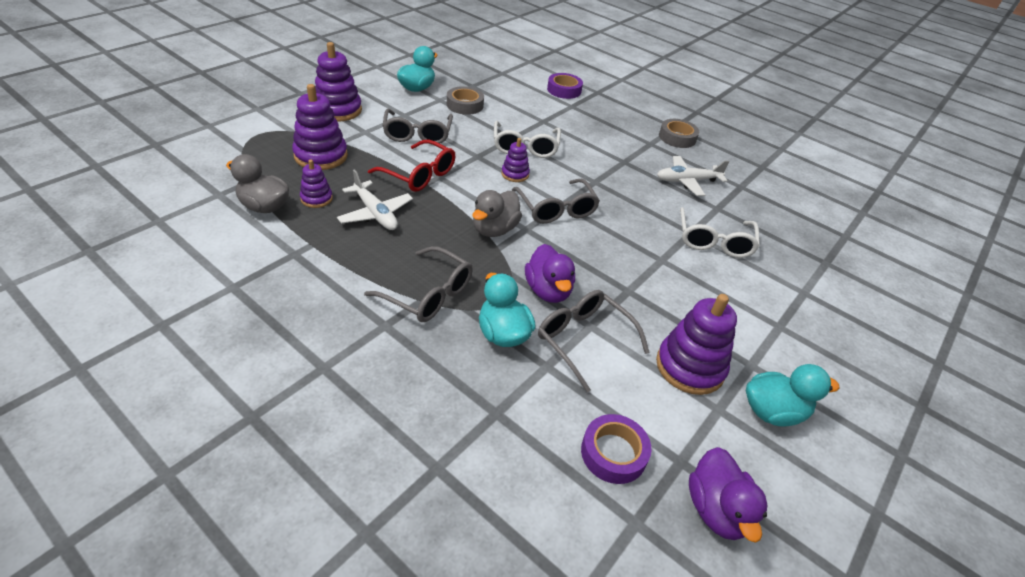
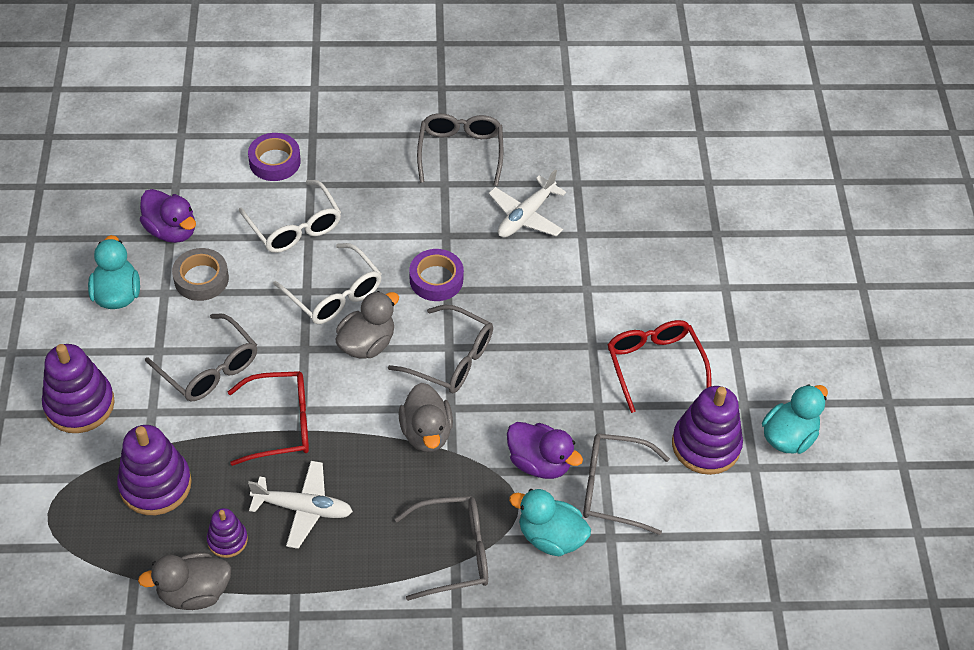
camera: 40 degrees left, 10 degrees up
purple stacking toy [501,138,530,182] -> grey duck [335,291,399,358]
purple tape [581,414,652,484] -> purple tape moved to [409,249,464,301]
grey tape [659,119,699,148] -> grey glasses [417,113,503,186]
white glasses [680,207,760,258] -> white glasses moved to [239,180,341,253]
purple duck [689,447,767,543] -> purple duck moved to [140,189,196,243]
none -> red glasses [607,320,711,413]

